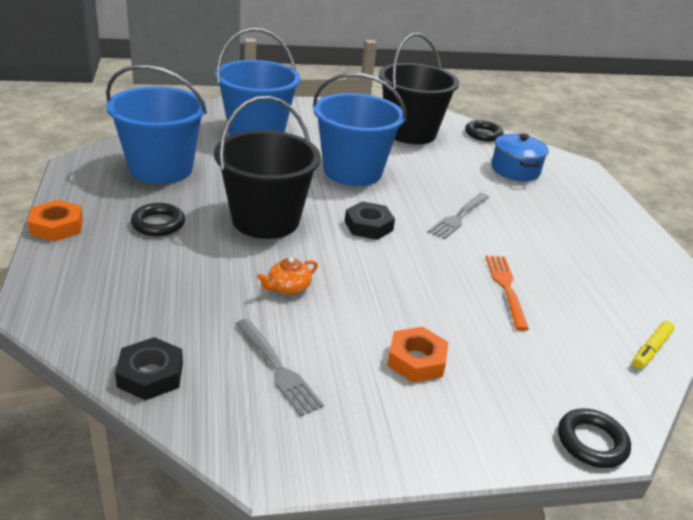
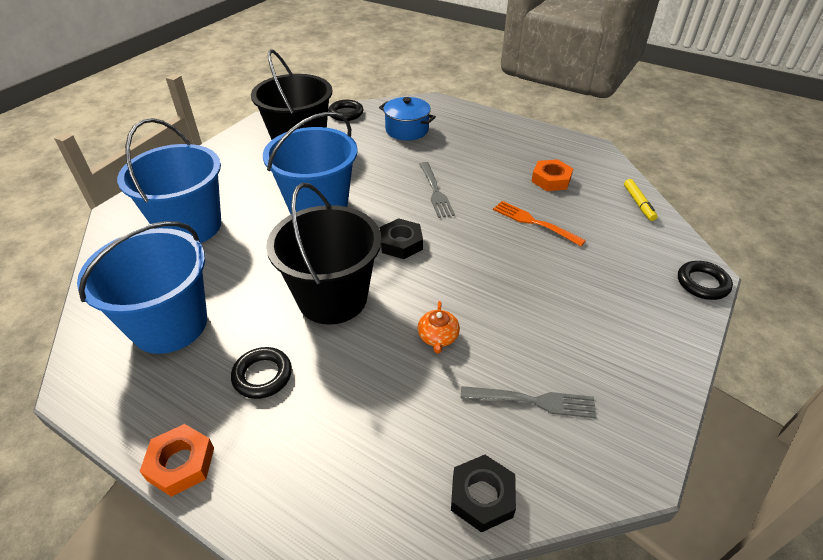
camera: 45 degrees left, 10 degrees up
orange nut [387,327,448,383] -> orange nut moved to [531,159,573,191]

